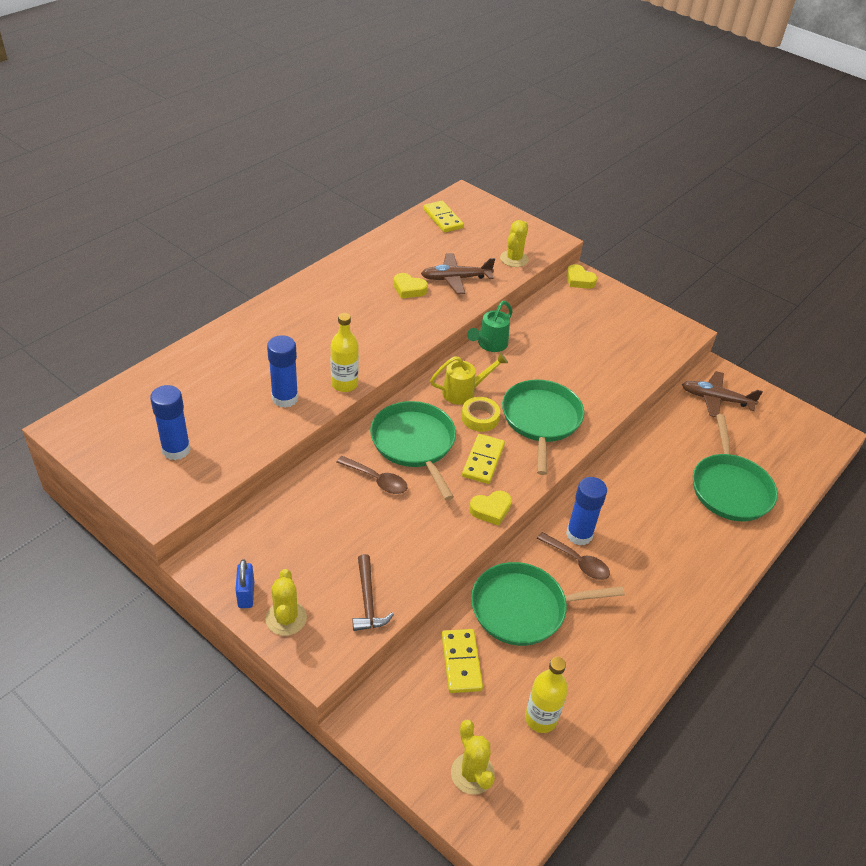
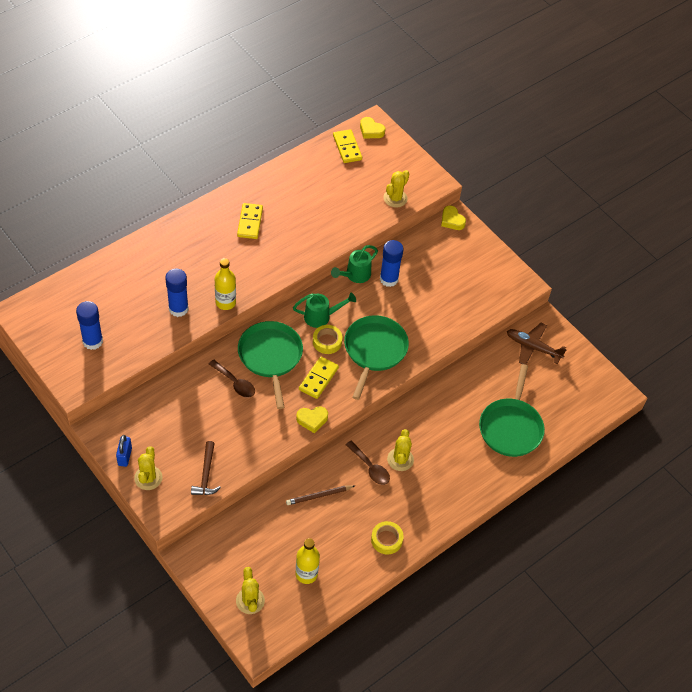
camera: 10 degrees right, 10 degrees up
yellow heart [393,273,428,299] -> yellow heart moved to [360,117,385,138]
brown plane [421,253,495,294] -> none
yellow watering can [430,352,508,405] -> green watering can [293,293,356,328]
yellow domino [442,629,483,693] -> yellow domino moved to [237,203,263,239]
green pan [471,562,625,646] -> brown pencil [286,485,354,505]
blue glue stick [566,477,607,545] -> blue glue stick moved to [380,240,403,287]
none -> yellow tape [371,521,404,555]
none -> yellow cactus [387,429,414,471]

